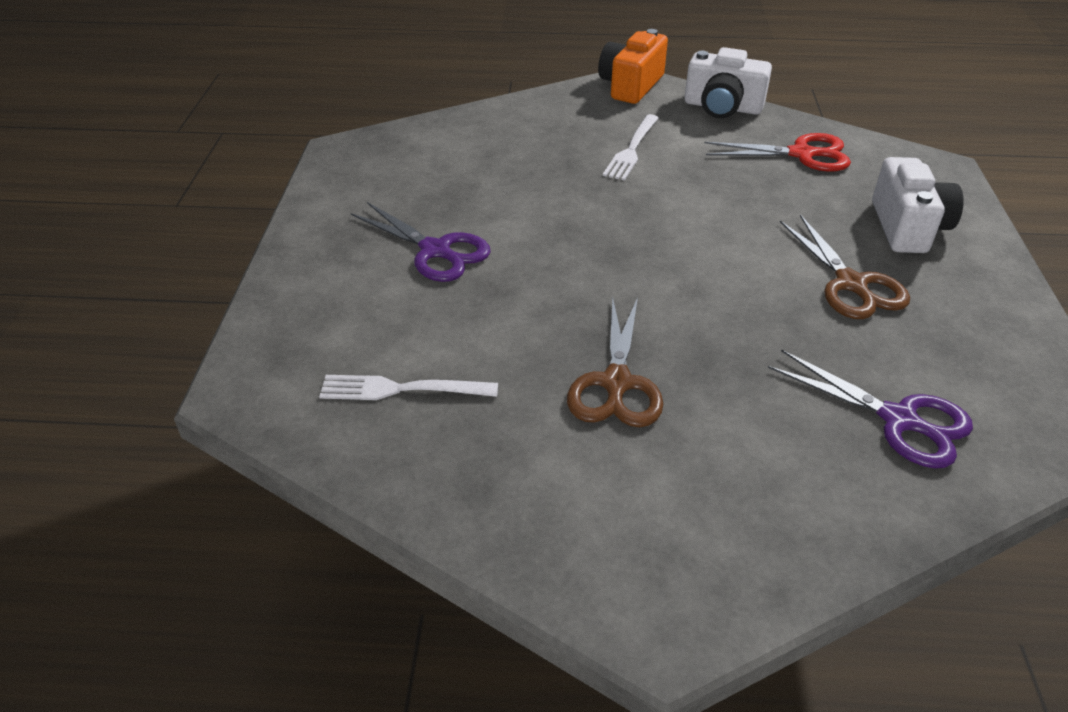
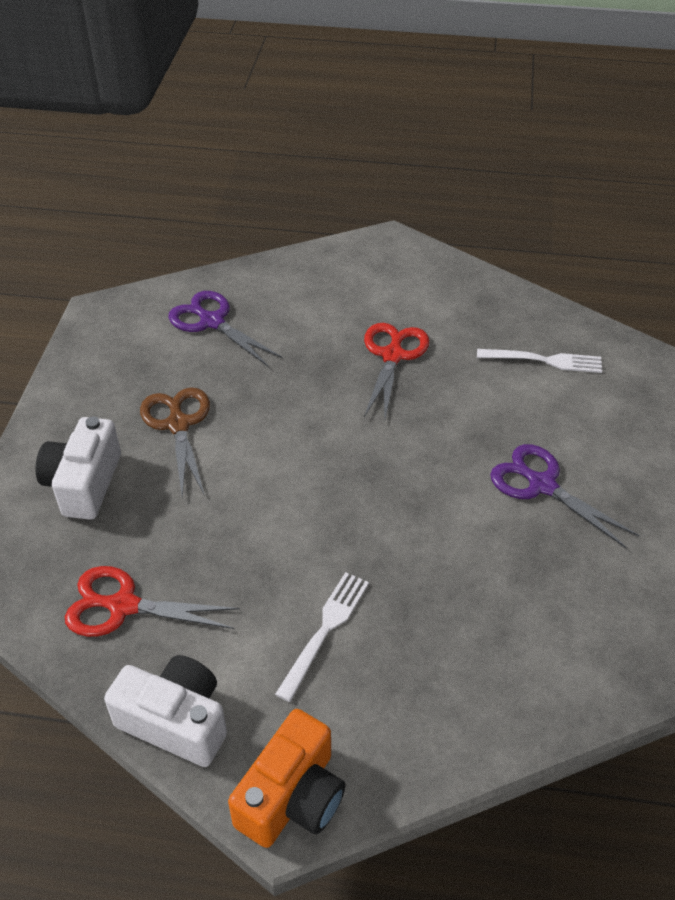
camera: 175 degrees left, 5 degrees up
brown scissors [567,296,663,427] -> red scissors [364,323,429,419]

